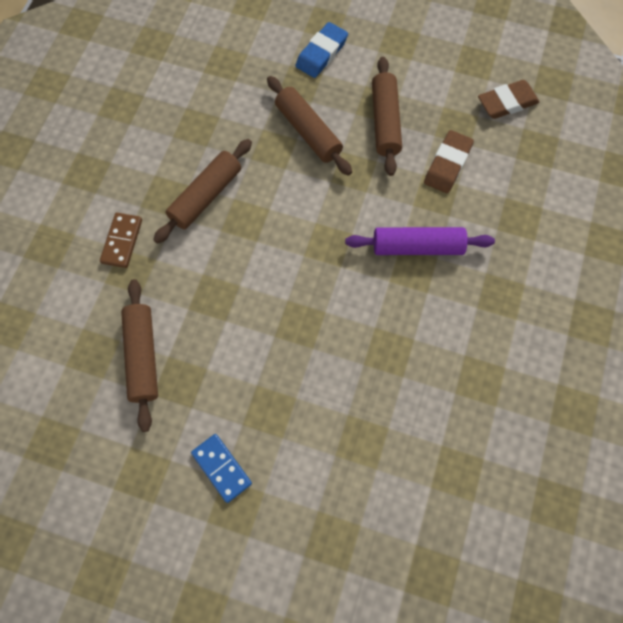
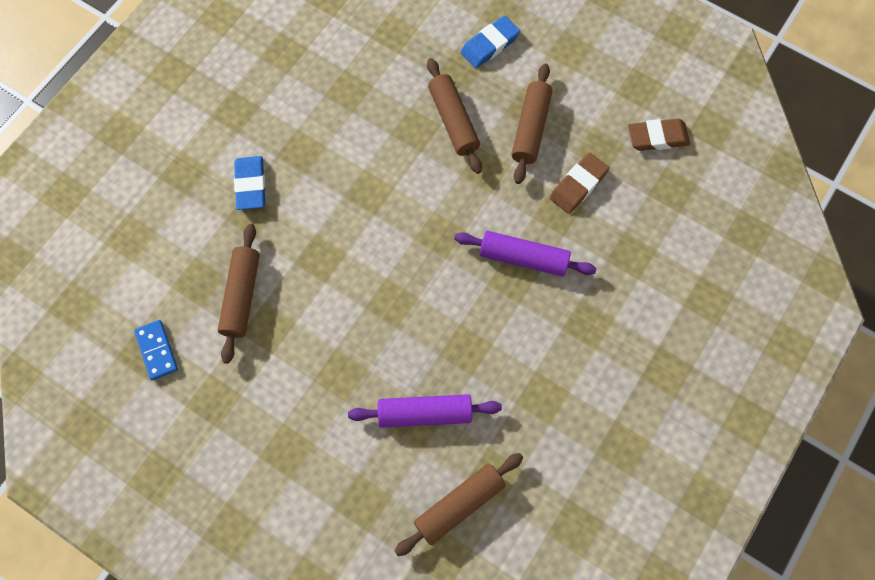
camera: 15 degrees right, 0 degrees up
brown domino [100,213,142,268] -> blue eraser [234,156,265,210]
brown rolling pin [153,139,252,244] -> brown rolling pin moved to [394,453,523,556]
blue domino [191,434,252,503] -> blue domino moved to [134,320,178,380]
none -> purple rolling pin [348,394,502,428]

